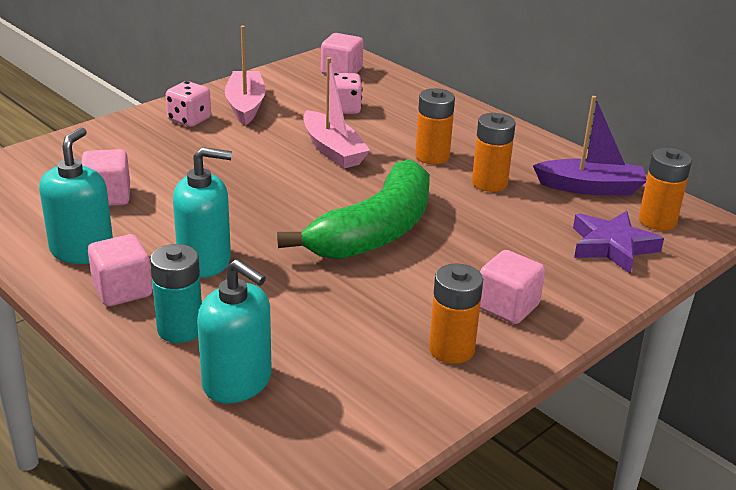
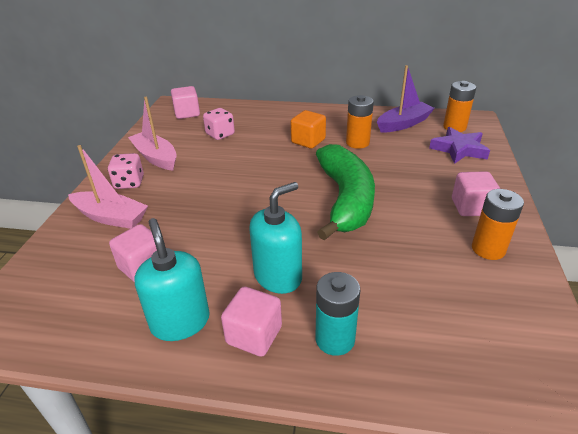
camera: 35 degrees left, 5 degrees up
turquoise soap dispenser [197,259,272,403] -> none
pink boat [303,57,370,169] -> pink boat moved to [68,145,148,229]
orange battery [415,88,455,164] -> orange cube [291,110,326,149]

